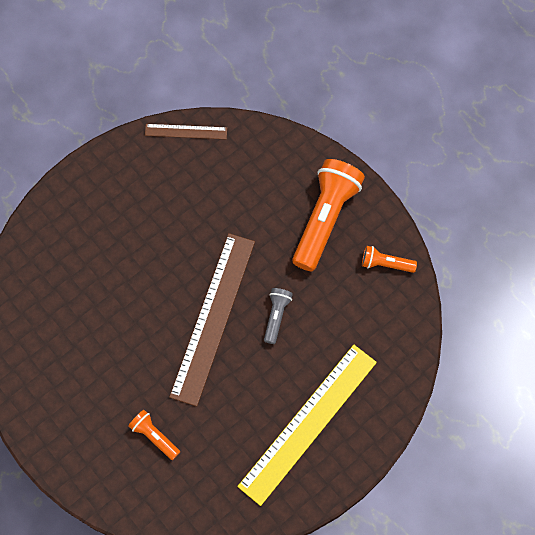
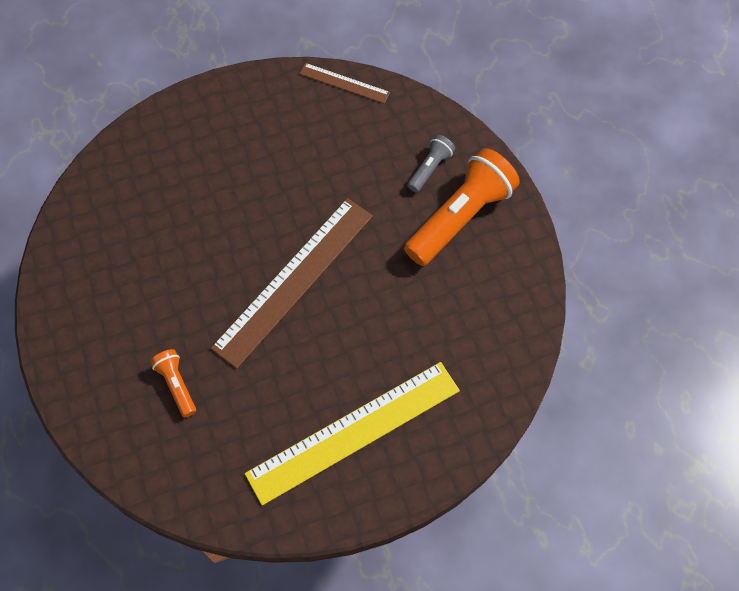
camera: 20 degrees right, 5 degrees down
grey flashlight [264,288,293,344] -> grey flashlight moved to [407,135,455,192]
orange flashlight [362,246,417,273] -> none

